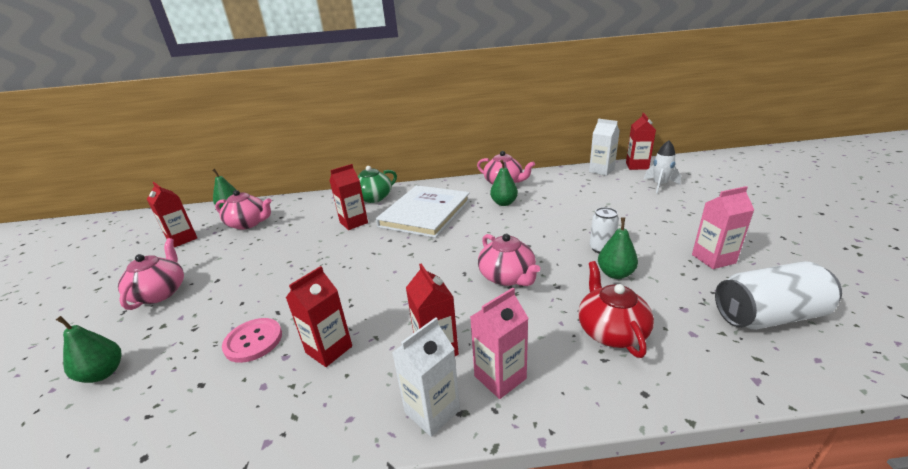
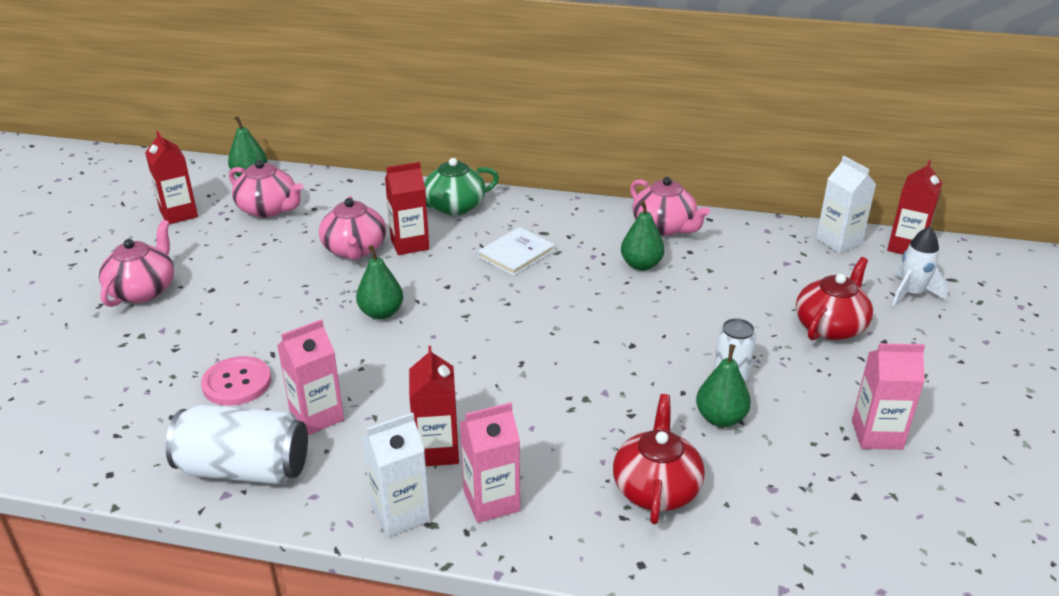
camera: 15 degrees right, 5 degrees up
green pear [56,316,122,383] -> green pear moved to [356,245,403,320]
red carton [286,266,352,367] -> pink carton [277,319,344,435]
white book [376,185,470,238] -> white book [478,227,555,276], size x0.50
pink teapot [478,234,540,286] -> pink teapot moved to [319,196,386,260]
white can [715,261,842,330] -> white can moved to [166,405,308,485]
none -> red teapot [796,257,873,340]

